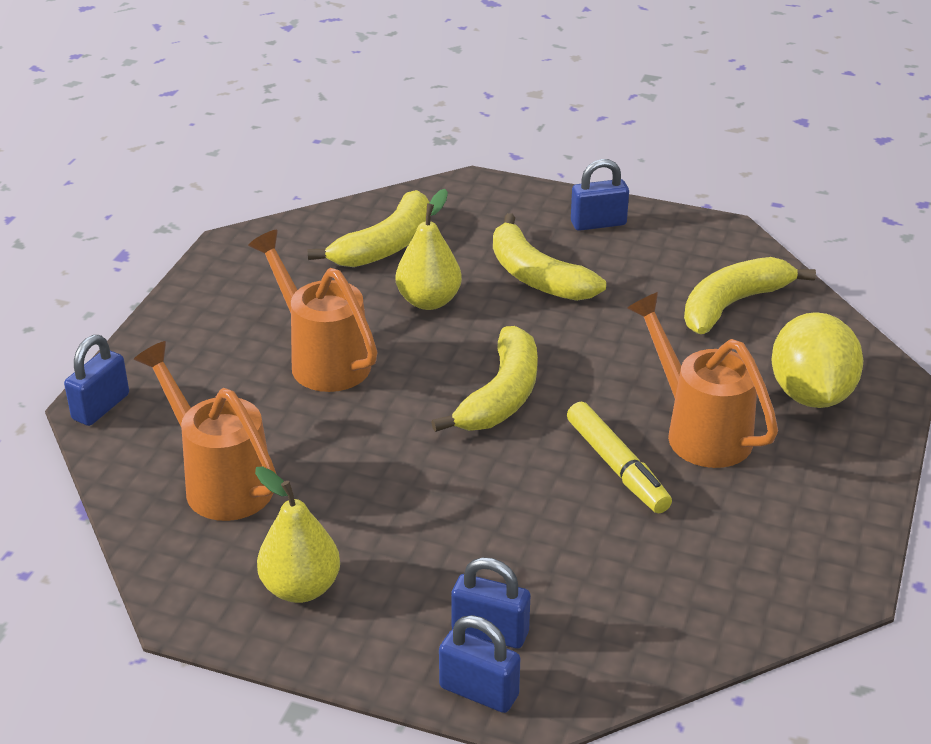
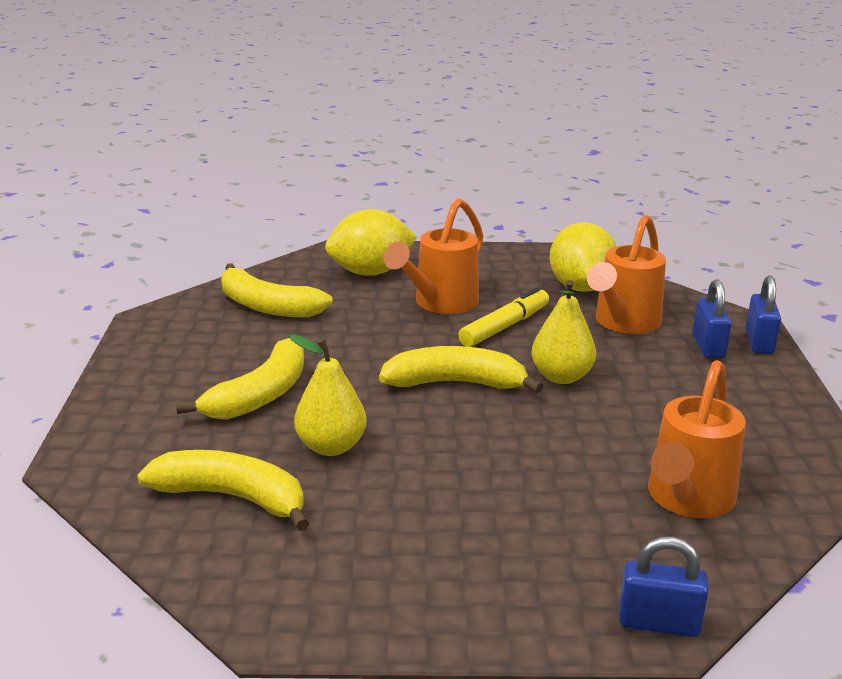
camera: 110 degrees left, 10 degrees down
orange watering can [248,230,377,392] -> orange watering can moved to [587,214,666,334]
yellow pear [255,466,340,603] -> yellow pear moved to [532,280,596,384]
blue padlock [571,159,629,231] -> none
none -> yellow lemon [550,222,616,292]

